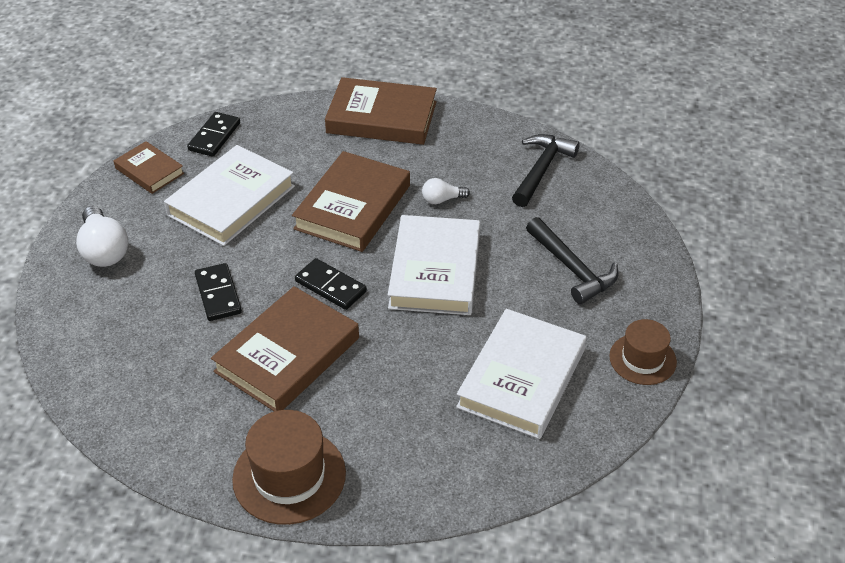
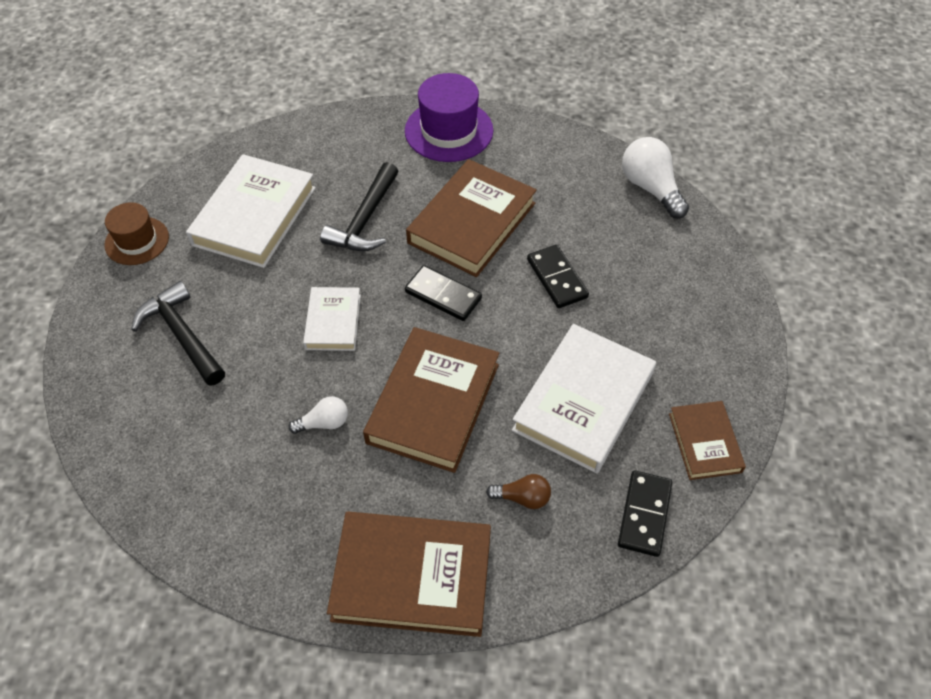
camera: 175 degrees right, 10 degrees up
white light bulb [76,206,129,267] -> white light bulb moved to [622,137,689,219]
brown book [114,141,184,194] -> brown book turned 45 degrees clockwise [669,401,746,480]
brown hat [232,410,346,525] -> purple hat [405,73,493,162]
white book [388,215,480,315] -> white book [303,287,361,351], size x0.56
black hammer [512,134,580,207] -> black hammer moved to [320,162,398,251]
none -> brown light bulb [486,474,551,509]

